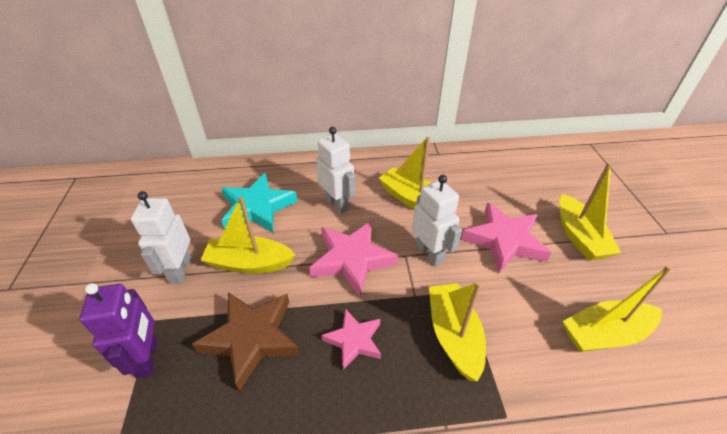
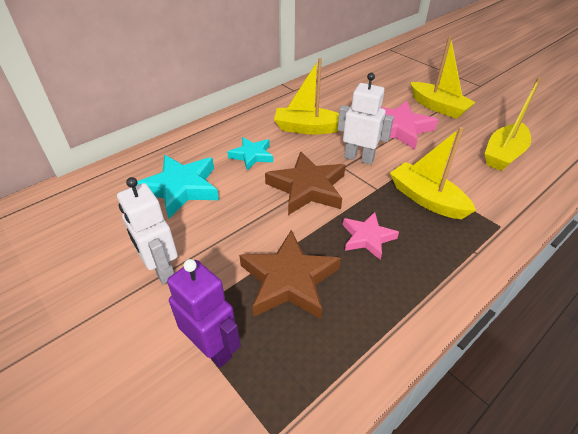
camera: 35 degrees left, 0 degrees up
yellow boat [201,196,296,274] -> none
pink star [309,221,398,297] -> brown star [265,151,346,215]
white robot [316,127,356,214] -> turquoise star [227,137,273,170]

